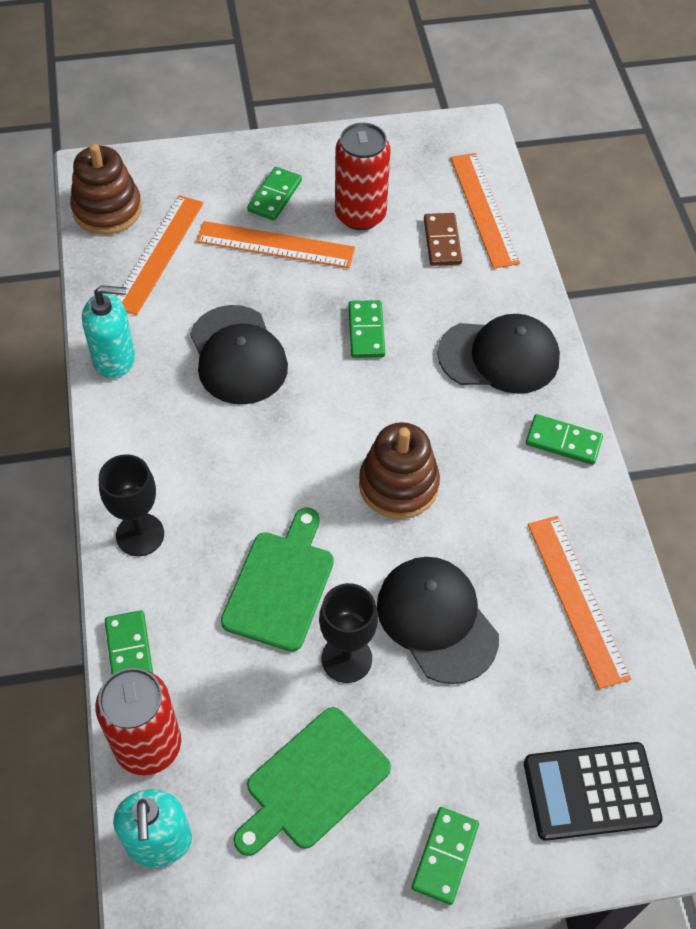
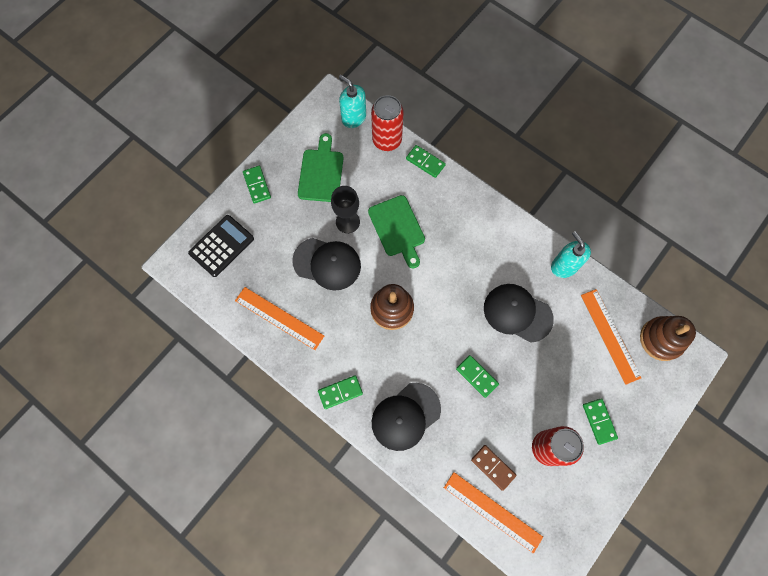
camera: 140 degrees right, 15 degrees up
turquoise soap dispenser [82,285,135,379] -> turquoise soap dispenser turned 105 degrees clockwise [551,231,591,278]
black goblet [99,454,164,556] -> none
orange ruler [196,221,355,268] -> none

